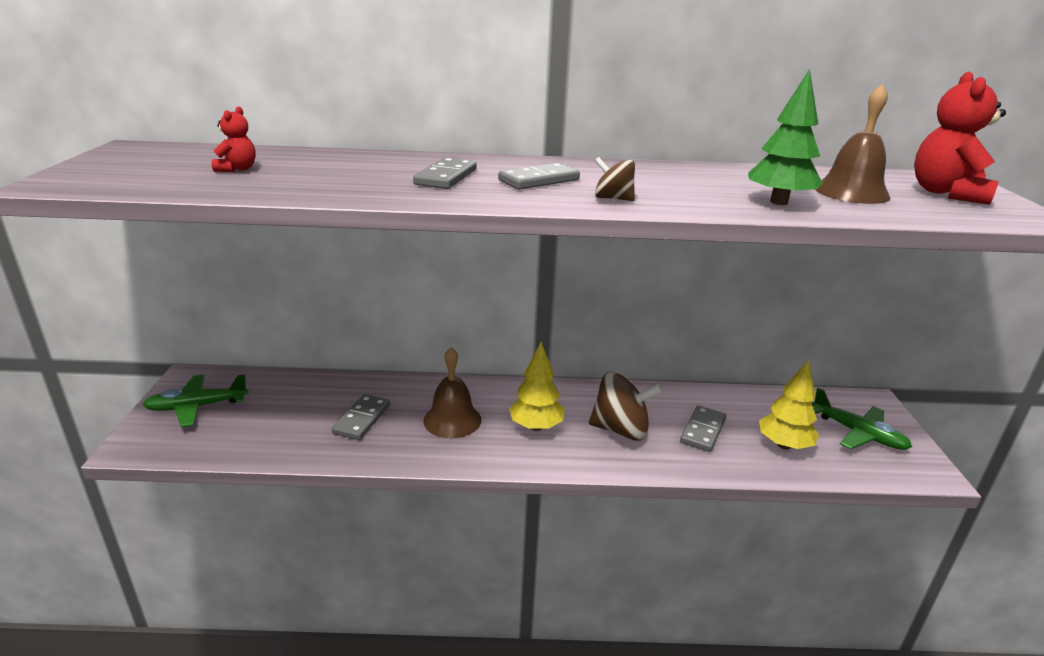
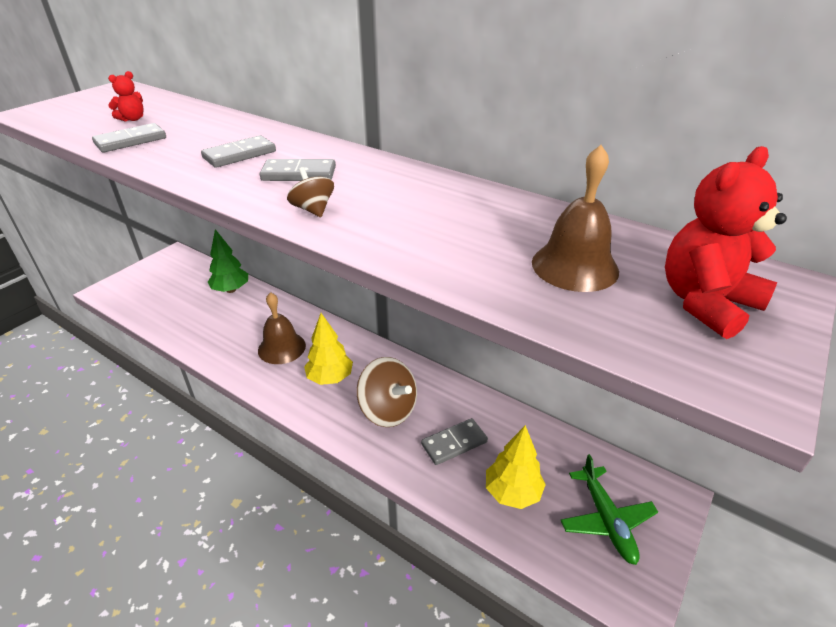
camera: 35 degrees right, 10 degrees up
green plane [142,374,248,427] -> none
grey domino [332,394,390,440] -> grey domino moved to [92,123,166,153]
green tree [748,69,823,205] -> green tree moved to [208,229,248,293]

